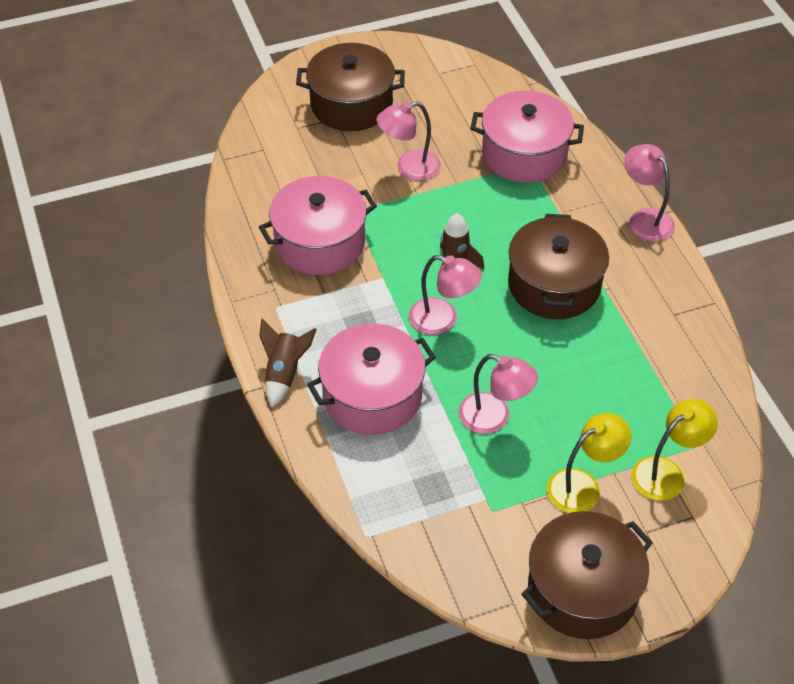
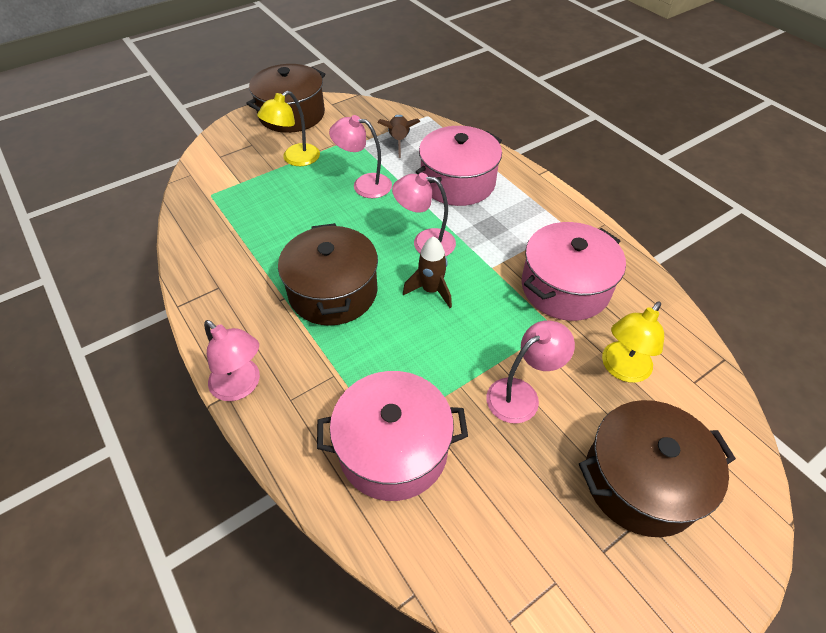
camera: 165 degrees right, 0 degrees up
brown rocket [259,318,317,407] -> brown rocket moved to [377,115,420,158]
yellow lamp [631,399,718,501] -> yellow lamp moved to [602,301,664,383]

